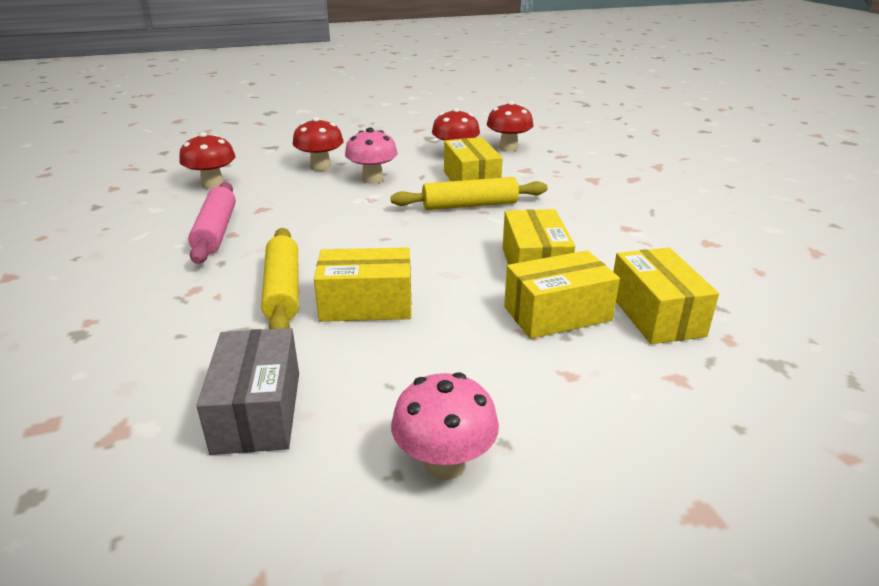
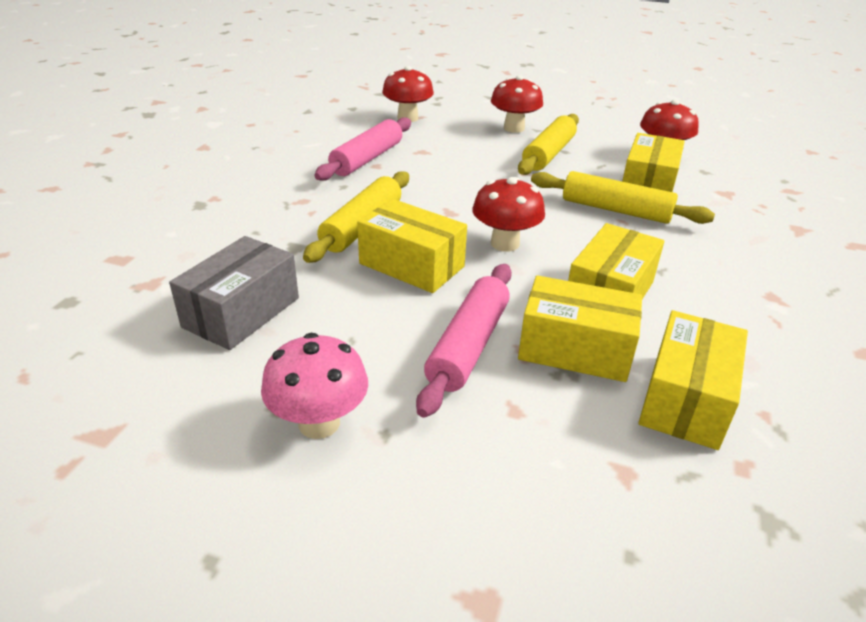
camera: 35 degrees right, 5 degrees up
pink mushroom [345,128,398,184] -> yellow rolling pin [518,114,579,175]
red mushroom [487,101,533,151] -> red mushroom moved to [472,177,545,252]
none -> pink rolling pin [416,264,512,418]

